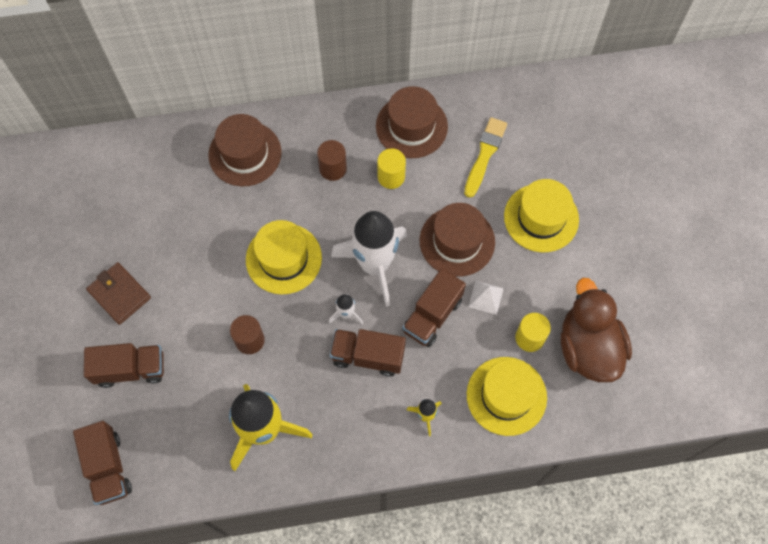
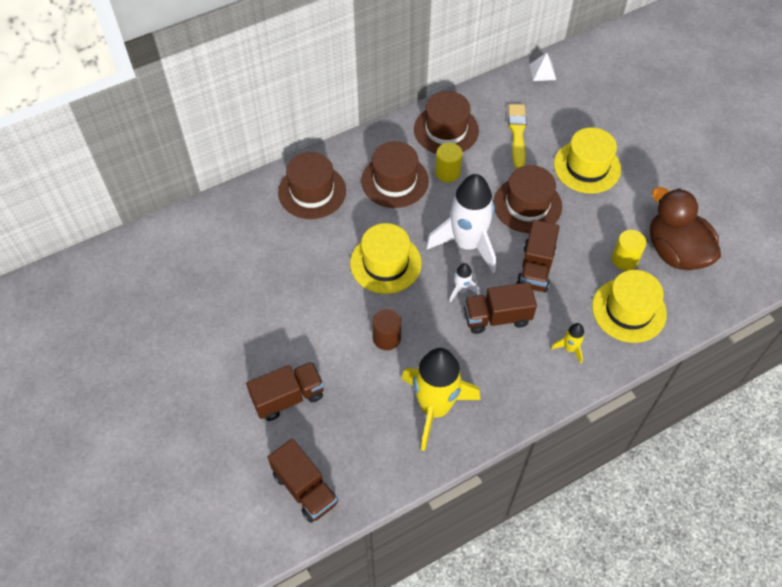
camera: 20 degrees left, 10 degrees down
brown wallet [86,262,151,325] -> none
brown cylinder [317,140,347,181] -> brown hat [361,141,429,208]
white pyramid [468,281,504,315] -> white pyramid moved to [530,53,556,81]

